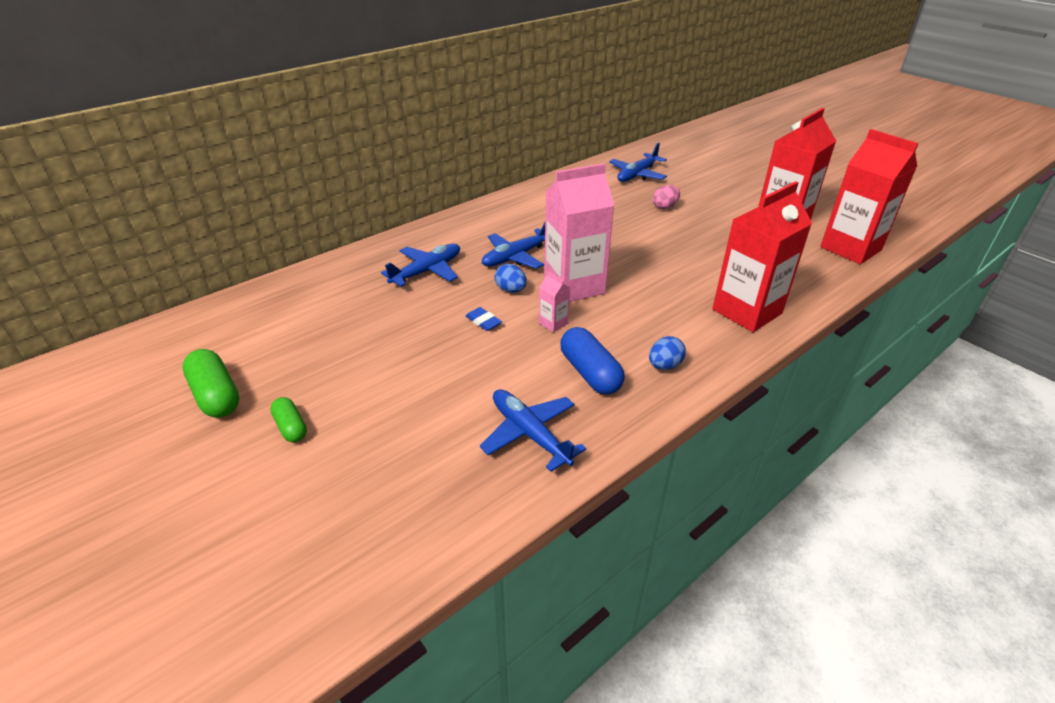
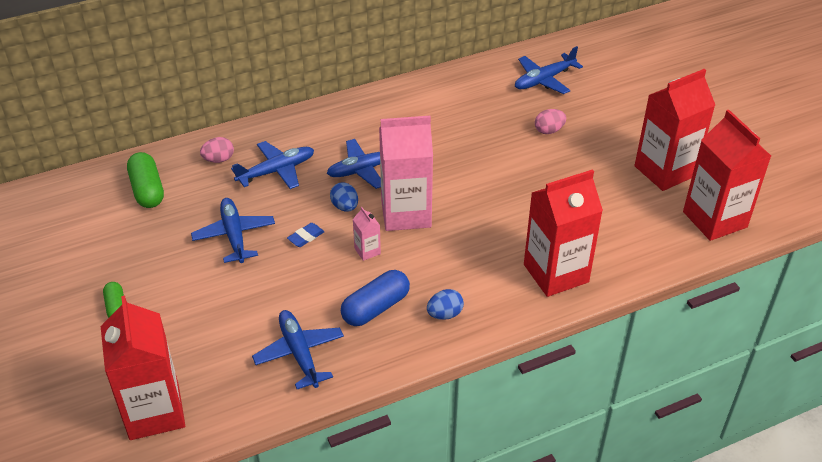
camera: 15 degrees right, 5 degrees up
green capsule [182,349,239,418] -> green capsule moved to [127,152,164,208]
blue eraser [466,307,502,331] -> blue eraser turned 75 degrees clockwise [287,223,324,247]
blue capsule [560,327,625,395] -> blue capsule turned 60 degrees clockwise [341,270,410,326]
none -> red carton [101,296,185,440]
none -> blue plane [191,198,275,263]
none -> pink egg [200,137,234,163]

